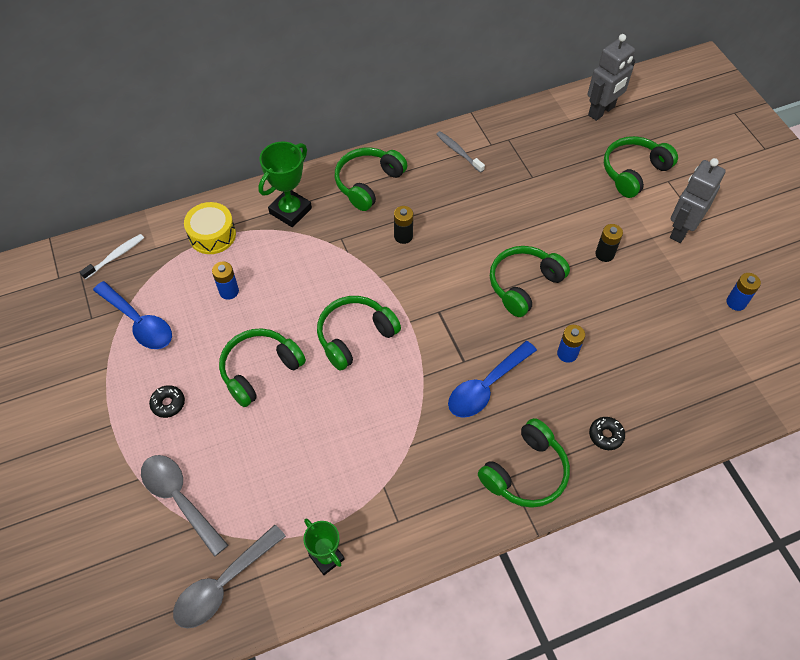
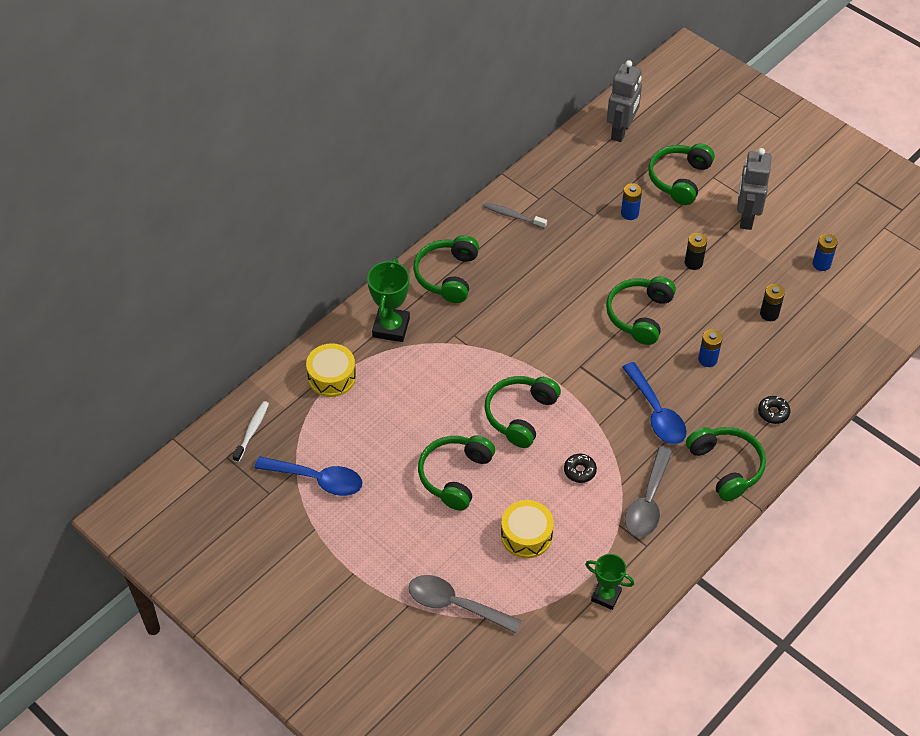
camera: 25 degrees left, 5 degrees down
black donut [149,385,185,418] -> black donut moved to [564,454,597,483]
grey spoon [173,525,286,628] -> grey spoon moved to [625,446,673,537]
blue battery [212,262,239,300] -> blue battery moved to [621,183,642,220]
black battery [394,206,413,244] -> black battery moved to [760,284,785,321]
blue spoon [448,341,537,418] -> blue spoon turned 45 degrees counterclockwise [622,362,687,444]
green headphones [478,418,570,508] -> green headphones turned 45 degrees counterclockwise [686,427,766,502]
none -> yellow drum [501,500,554,558]

